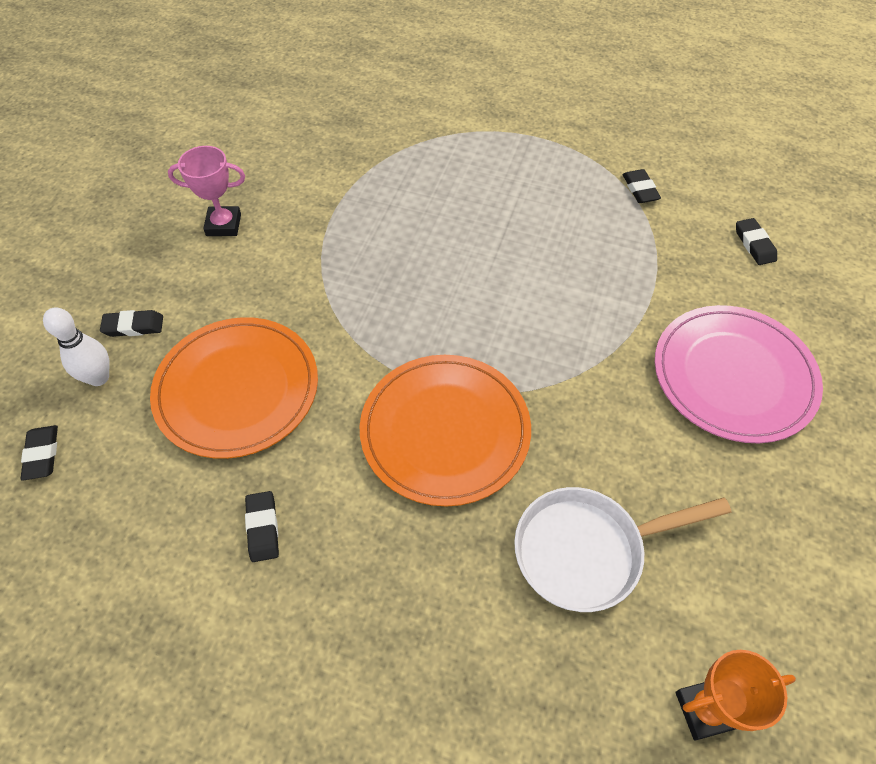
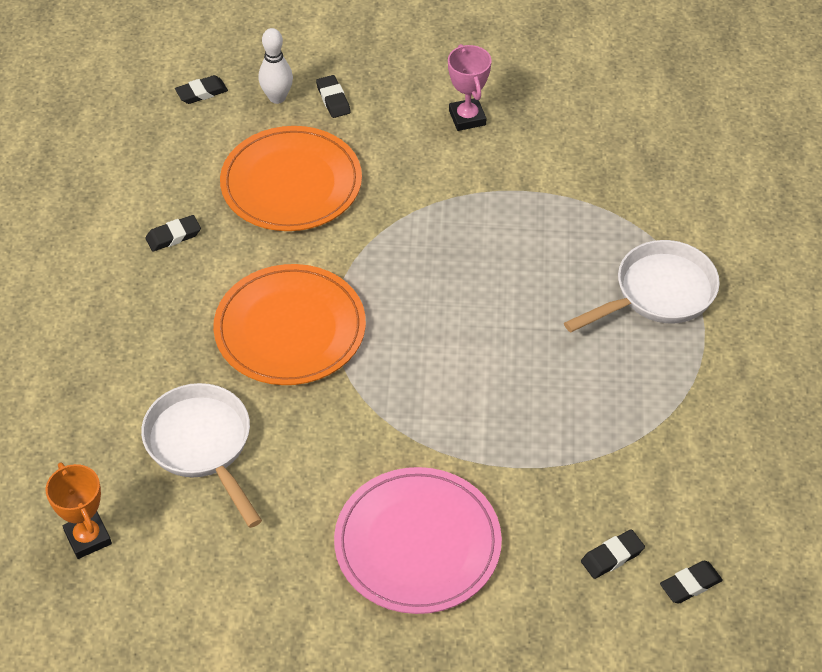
camera: 75 degrees right, 5 degrees down
black eraser [623,169,661,203] -> black eraser moved to [660,560,723,604]
none -> white pan [564,240,720,332]

